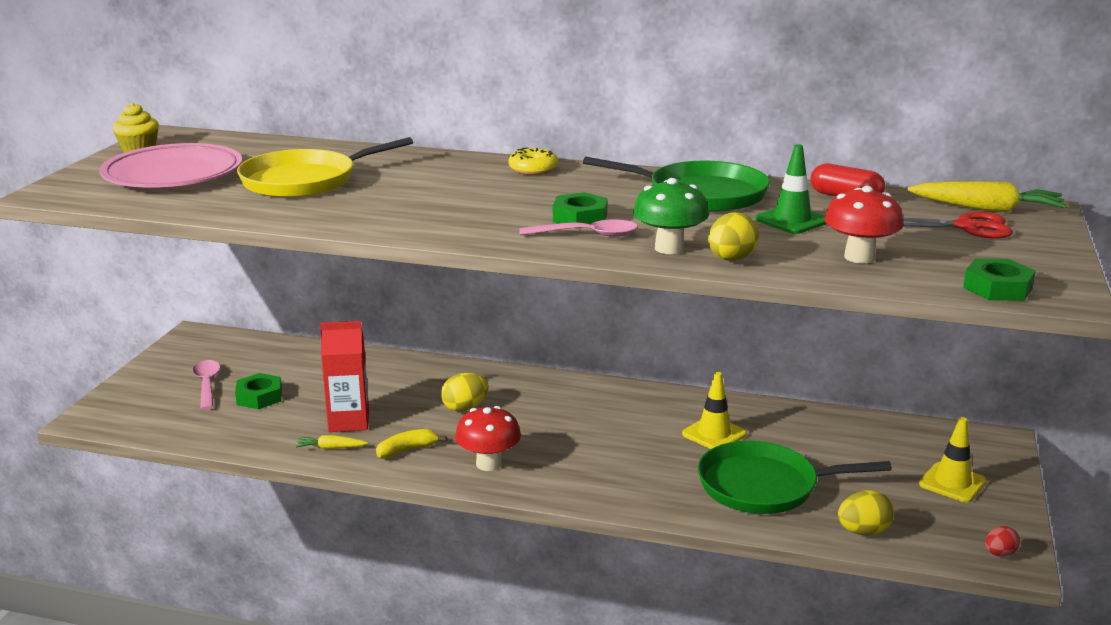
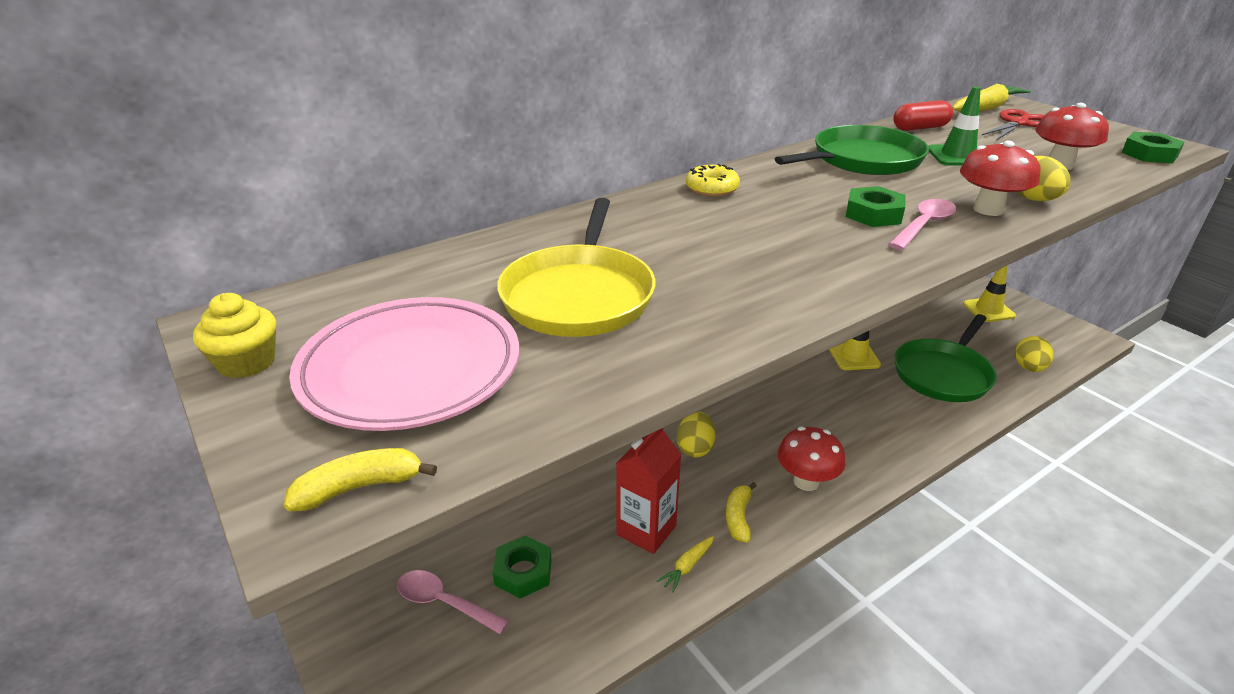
camera: 50 degrees left, 10 degrees up
green mushroom [633,178,709,254] -> red mushroom [960,141,1041,216]
red egg [985,526,1020,557] -> none
none -> yellow banana [284,448,437,511]

